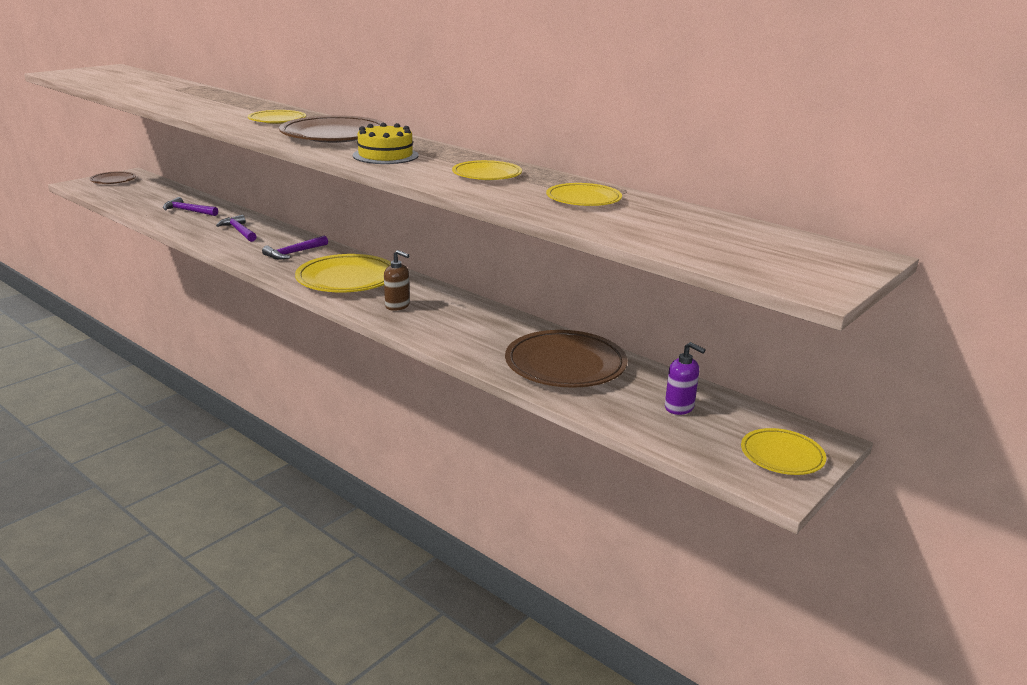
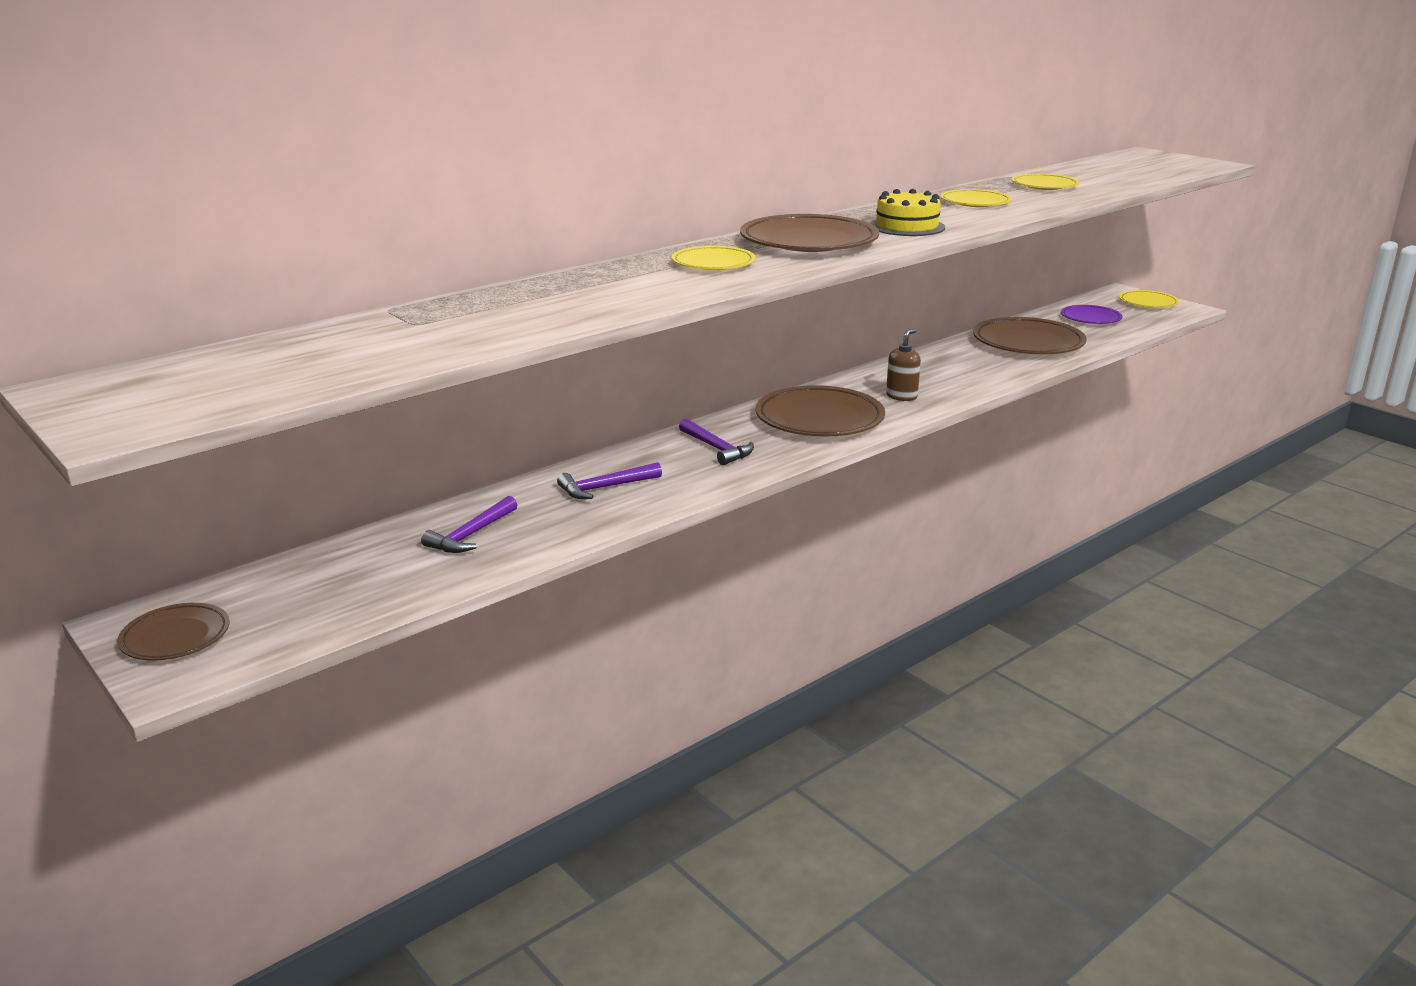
camera: 80 degrees left, 0 degrees up
yellow plate [295,254,391,292] -> brown plate [755,385,885,436]
purple soap dispenser [665,342,706,415] -> purple plate [1061,305,1122,324]

